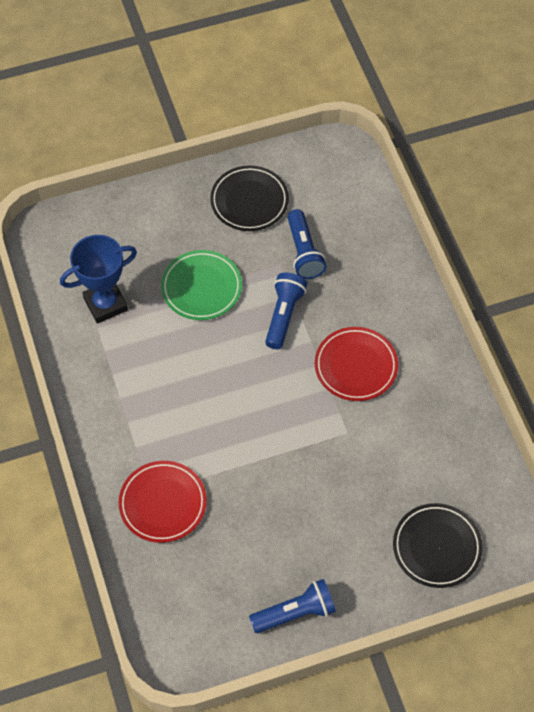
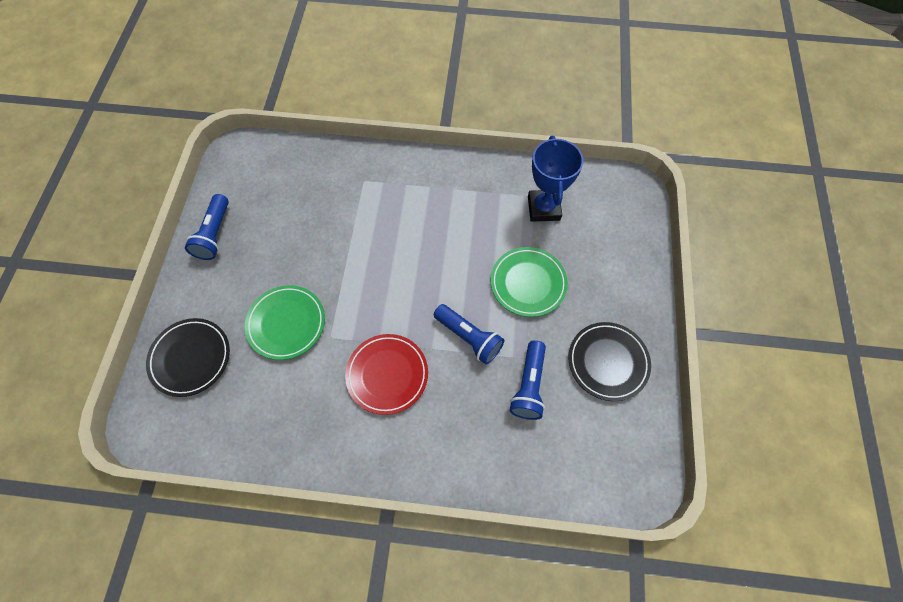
camera: 115 degrees right, 5 degrees up
red plate [119,461,207,543] -> none
blue flashlight [288,209,326,279] -> blue flashlight turned 90 degrees counterclockwise [510,340,546,420]
none -> green plate [245,285,325,360]

